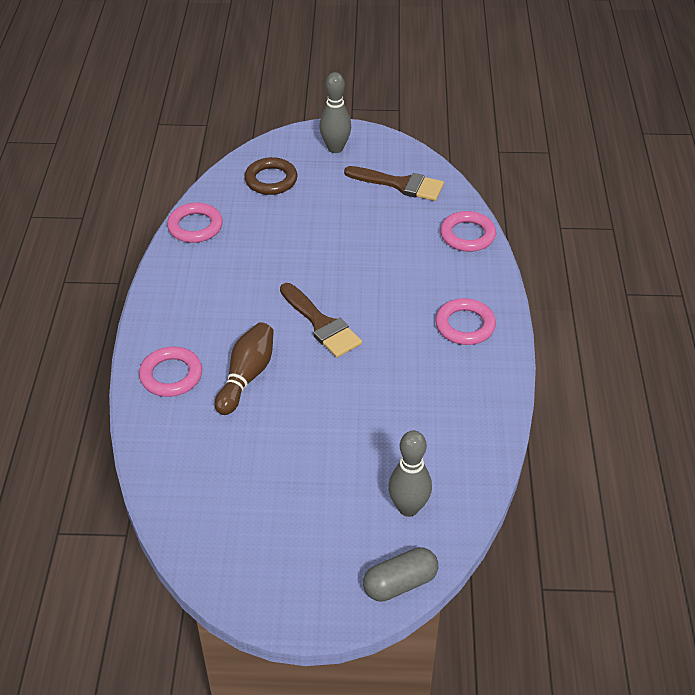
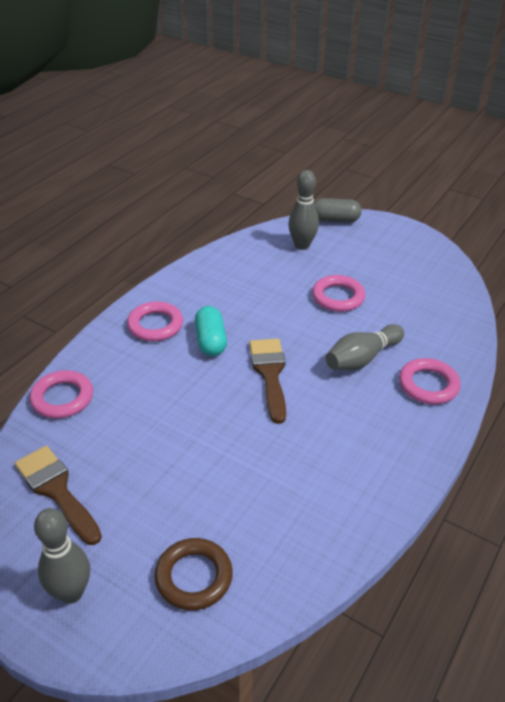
camera: 150 degrees left, 5 degrees down
pink ring [167,202,223,243] -> pink ring moved to [312,275,365,312]
brown bowling pin [215,322,274,415] -> grey bowling pin [326,324,404,370]
none -> turquoise capsule [195,306,227,356]

